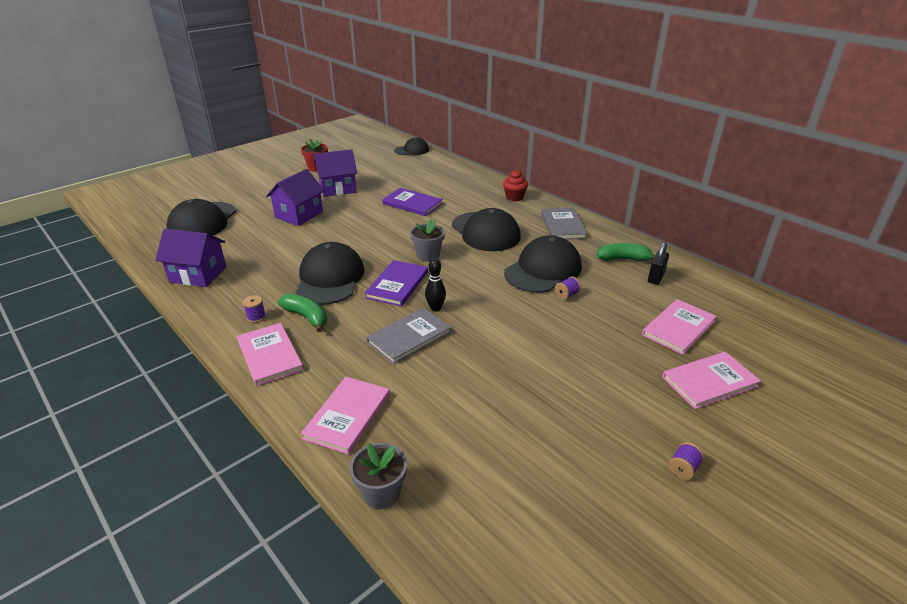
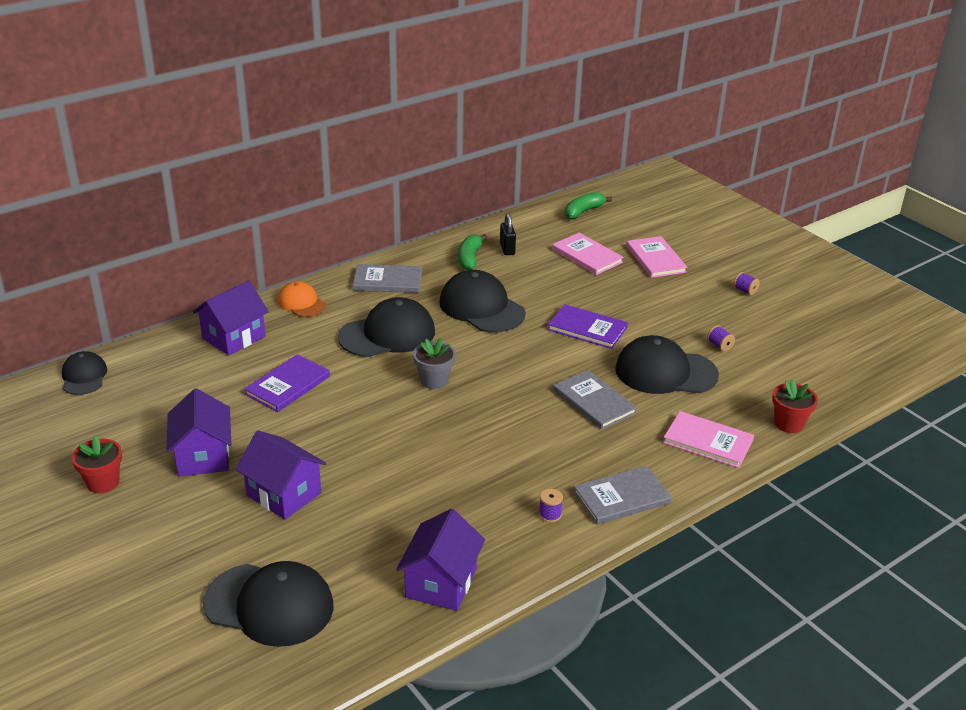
camera: 85 degrees left, 0 degrees up
pink book [237,323,303,386] -> grey book [573,466,672,525]
green banana [278,294,327,332] -> green banana moved to [565,192,612,219]
black cap [295,242,364,305] -> black cap moved to [615,335,719,394]
grey flower pot [350,443,407,509] -> red flower pot [772,379,818,433]
purple book [365,260,428,307] -> purple book moved to [547,304,628,349]
black bowling pin [425,258,446,312] -> none
red cupcake [503,170,528,201] -> orange cap [278,281,326,317]
purple spool [555,276,581,300] -> purple spool moved to [707,325,735,351]
black padlock [648,242,669,285] -> black padlock turned 45 degrees clockwise [500,213,516,255]
none -> purple house [193,281,269,356]

